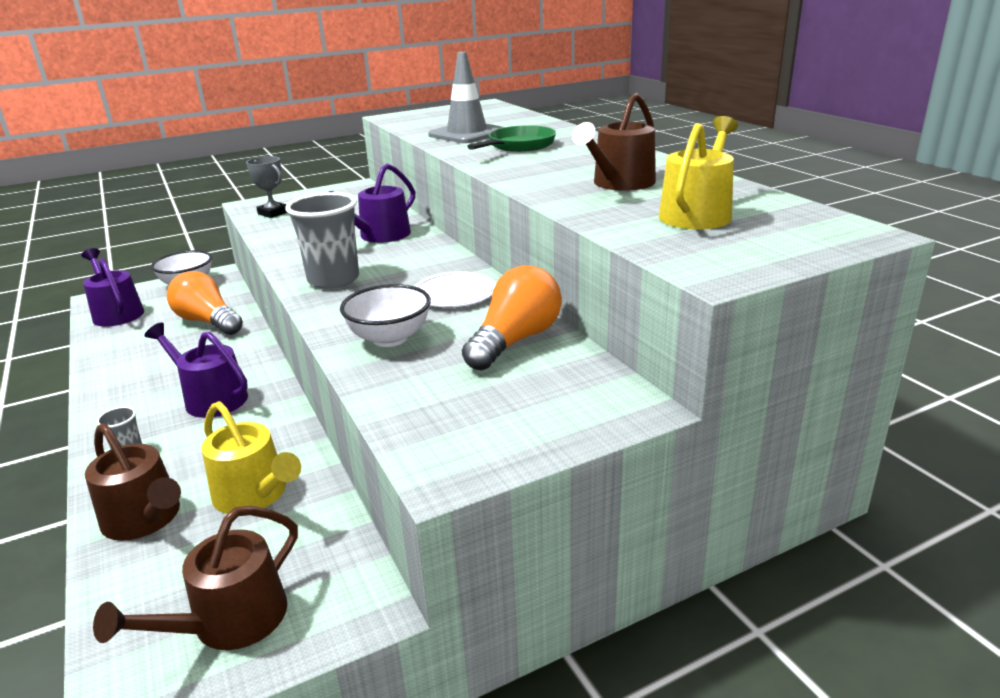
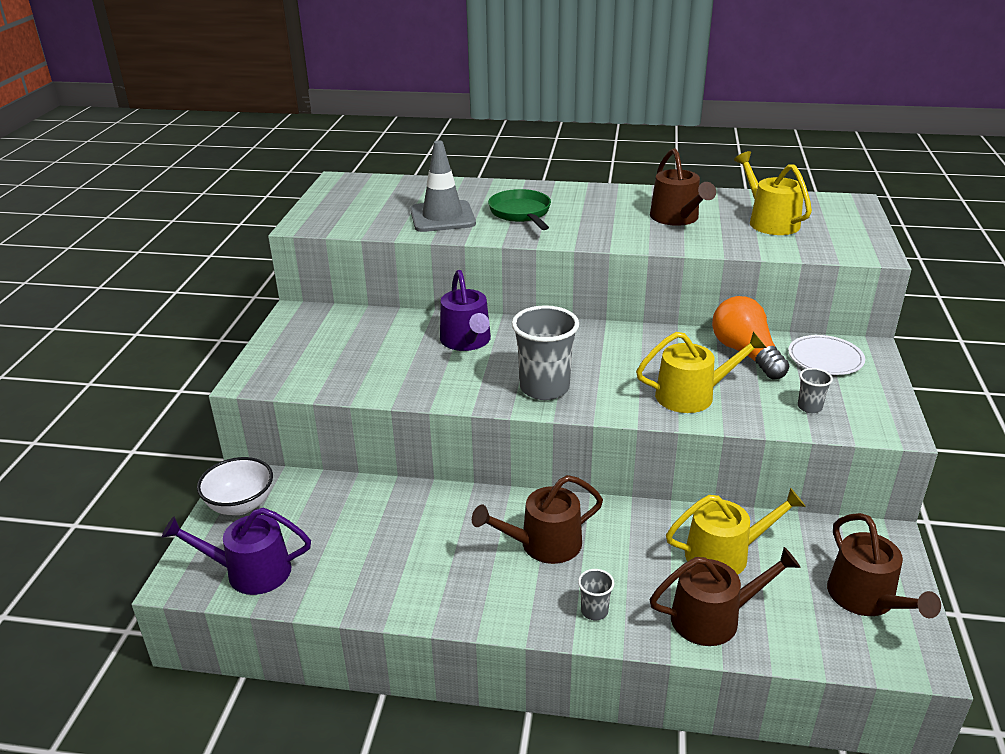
camera: 55 degrees left, 5 degrees up
purple watering can [144,322,248,418] -> brown watering can [472,475,603,564]
orange light bulb [167,271,243,335] -> none
grey trophy [246,156,287,218] -> none
white bowl [340,284,431,347] -> yellow watering can [636,332,767,413]
white plate [415,272,496,307] -> white plate moved to [788,335,865,375]
none -> grey cup [798,368,833,413]

